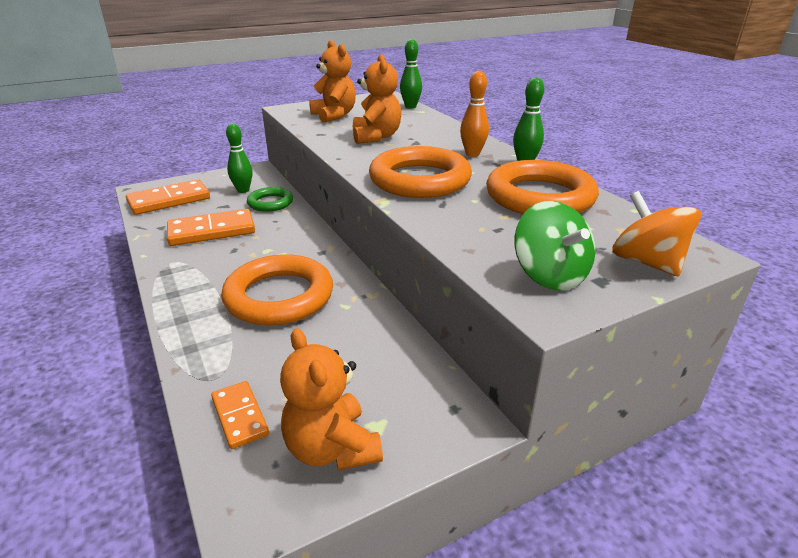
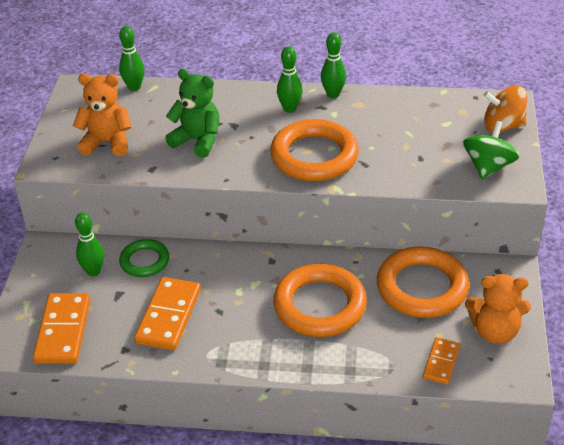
camera: 55 degrees left, 10 degrees up
orange domino [211,381,269,449] -> orange domino turned 75 degrees counterclockwise [423,337,460,385]
orange teddy bear [353,54,401,144] -> green teddy bear [165,69,219,158]
orange bowling pin [460,71,489,157] -> green bowling pin [277,46,303,113]
orange ring [486,160,599,214] -> orange ring moved to [377,246,470,318]
green spinning top [515,201,595,291] -> green spinning top turned 75 degrees counterclockwise [463,121,519,179]

